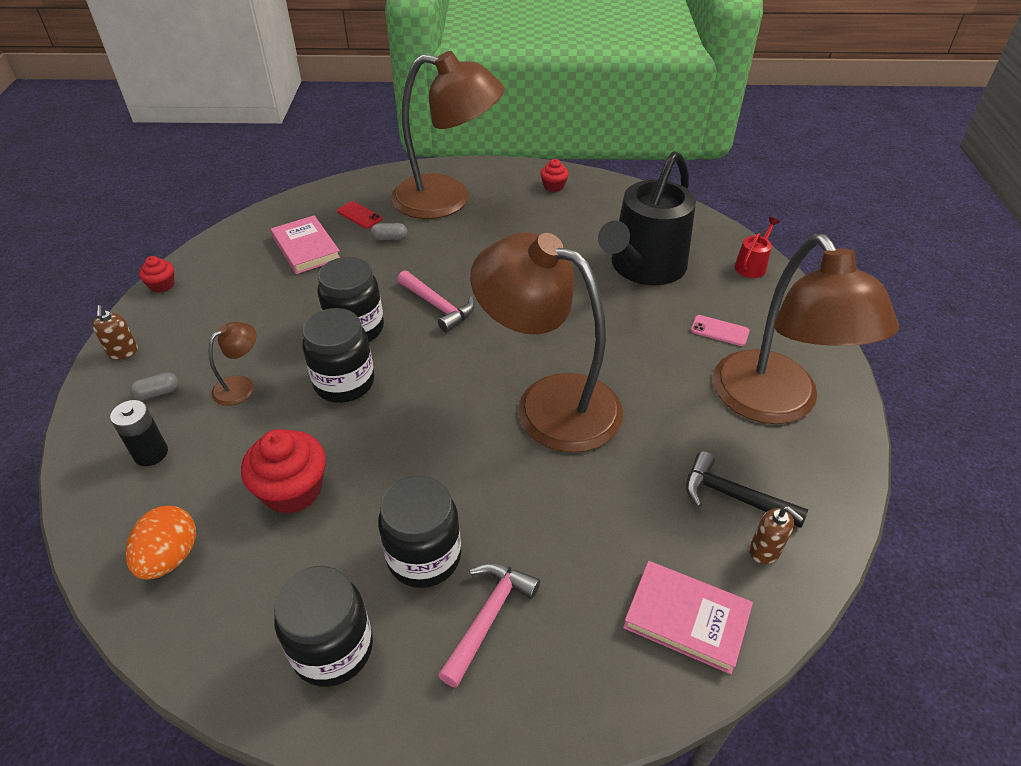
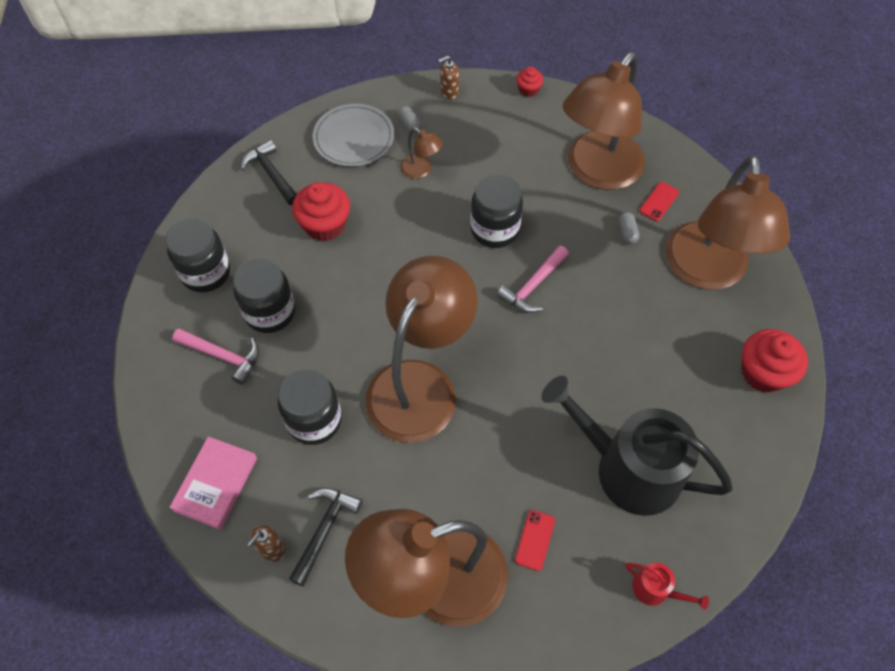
camera: 85 degrees right, 15 degrees up
black battery [110,400,168,466] -> grey plate [313,104,394,167]
orange egg [126,506,196,580] -> black hammer [240,140,297,205]
pink book [271,215,340,274] -> brown lamp [563,52,645,190]
black jar [302,308,374,403] -> black jar moved to [278,369,342,445]
red cupcake [540,159,569,192] -> red cupcake [741,329,808,393], size x1.88
pink phone [691,315,750,346] -> red phone [515,510,555,571]

